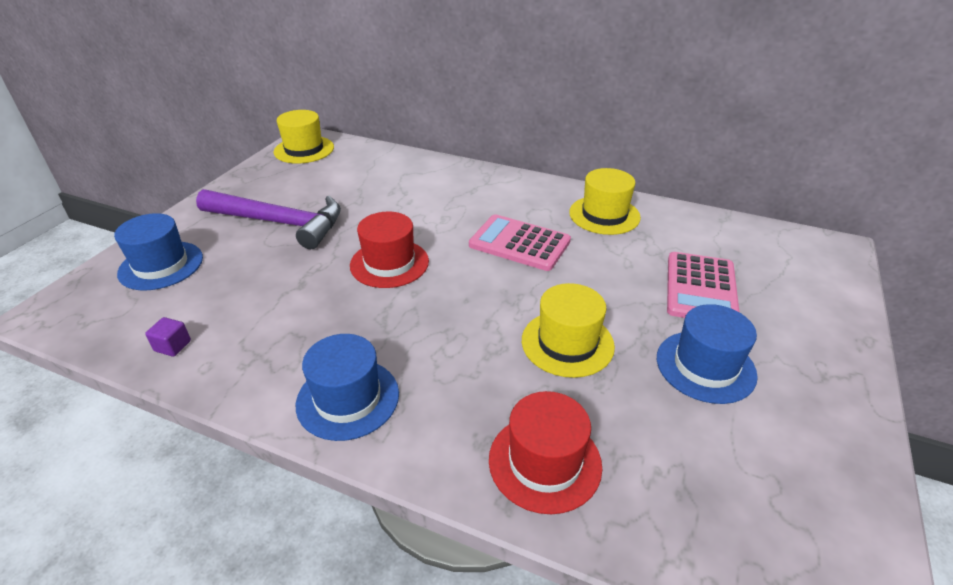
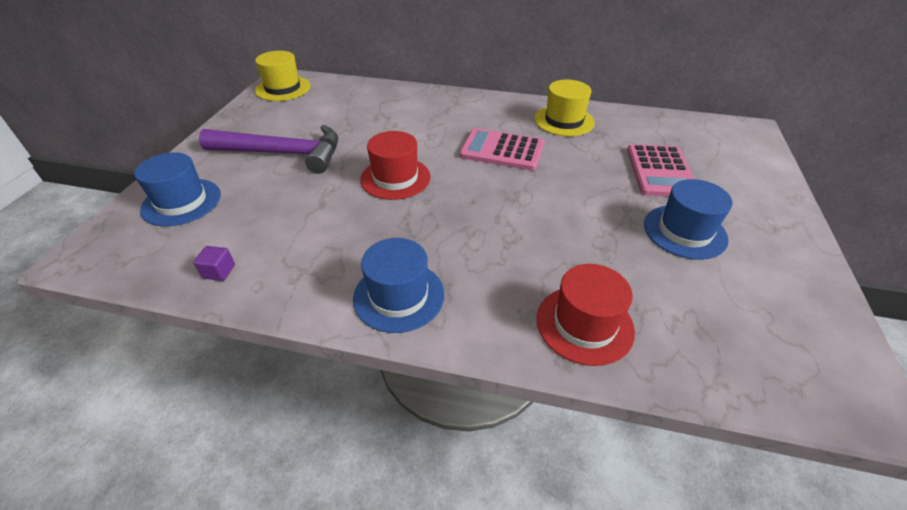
camera: 10 degrees left, 5 degrees up
yellow hat [522,283,615,378] -> none

